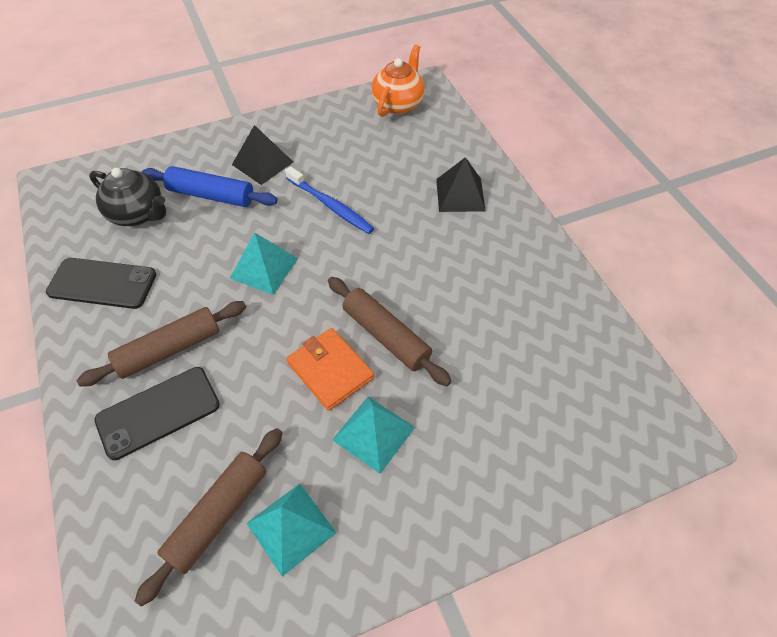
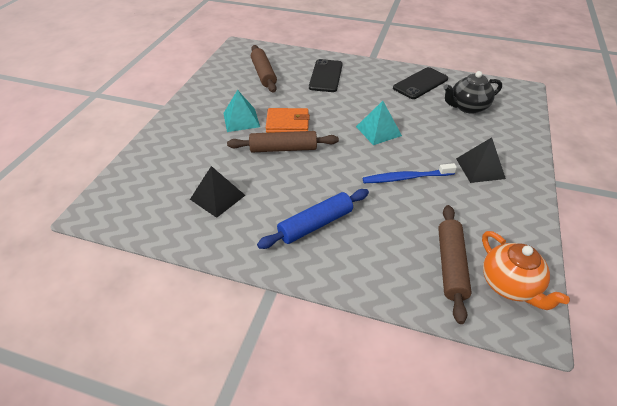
camera: 130 degrees right, 10 degrees down
brown rolling pin [76,301,246,387] -> brown rolling pin moved to [438,205,472,324]
blue rolling pin [142,166,277,207] -> blue rolling pin moved to [257,189,369,249]
turquoise pyramid [246,484,337,577] -> none
black pyramid [436,157,486,212] -> black pyramid moved to [190,166,245,218]

